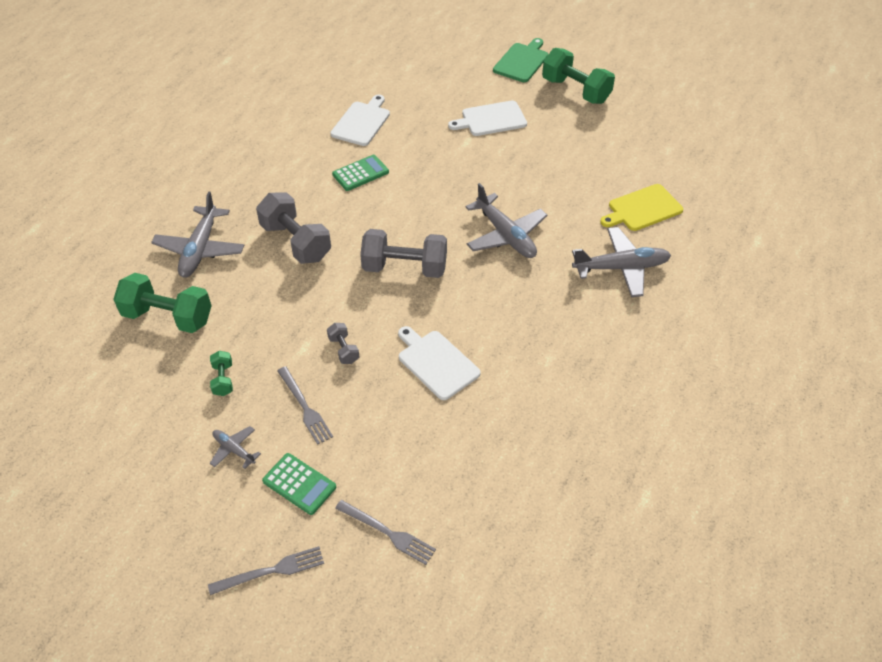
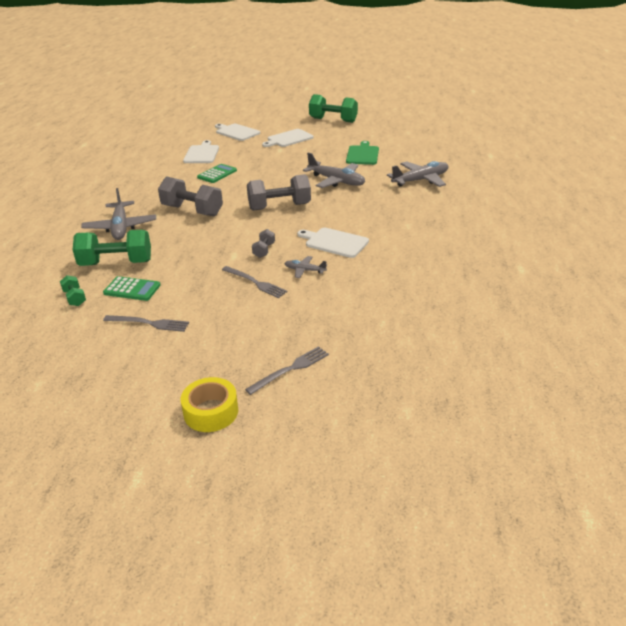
camera: 20 degrees left, 15 degrees down
green dumbbell [210,351,233,396] -> green dumbbell moved to [60,275,86,306]
grey plane [210,426,261,469] -> grey plane moved to [284,256,327,278]
green calculator [262,453,336,515] -> green calculator moved to [103,276,161,301]
grey dumbbell [327,323,359,364] -> grey dumbbell turned 60 degrees clockwise [252,229,275,258]
grey fork [335,500,436,565] -> grey fork moved to [103,315,189,332]
green cutting board [493,38,548,82] -> green cutting board moved to [346,141,379,165]
yellow cutting board [600,184,683,231] -> none
none -> yellow tape [181,377,238,432]
none -> white cutting board [215,124,260,141]

